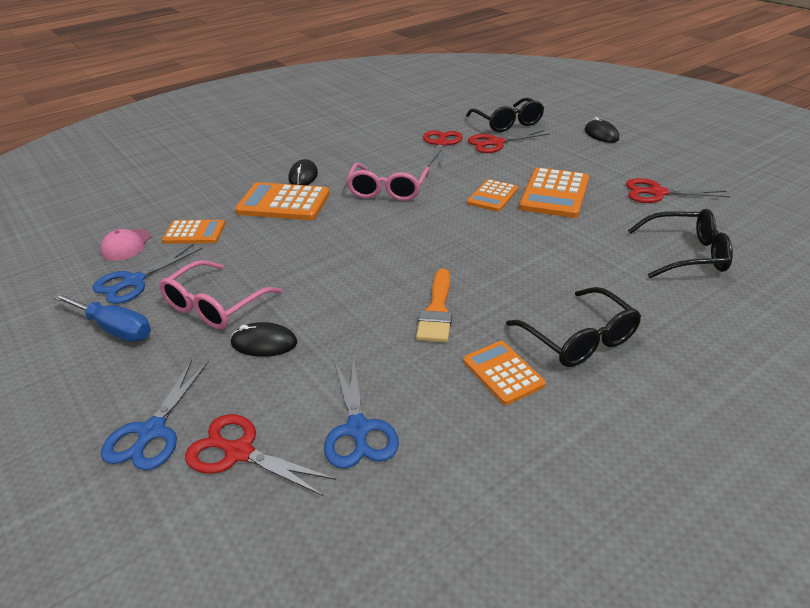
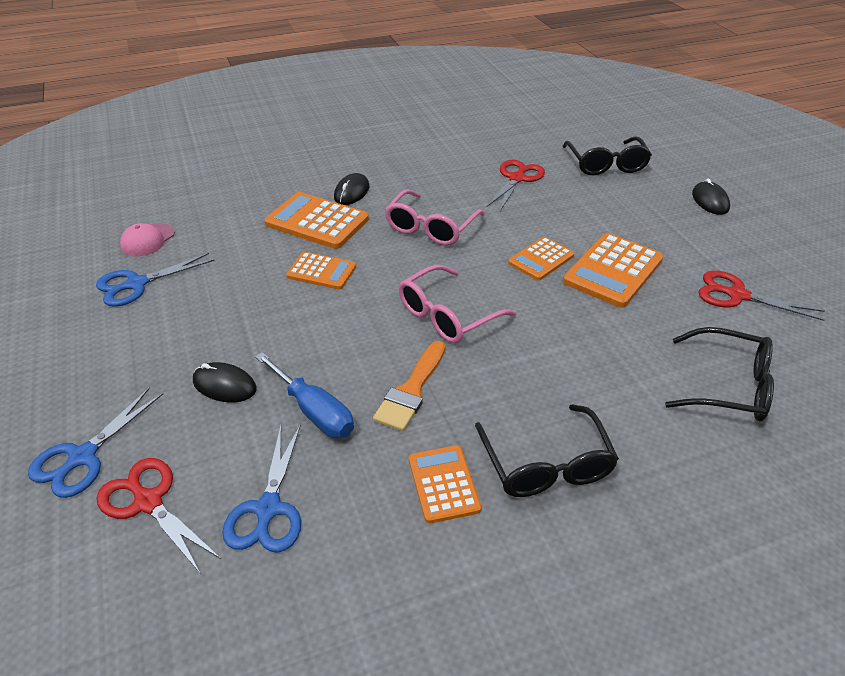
camera: 15 degrees right, 5 degrees up
blue screwdriver [52,293,151,342] -> blue screwdriver moved to [255,352,354,438]
pink glasses [159,260,283,329] -> pink glasses moved to [399,265,517,344]
orange calculator [162,220,225,244] -> orange calculator moved to [286,252,356,290]
red scissors [468,130,550,153] -> none

